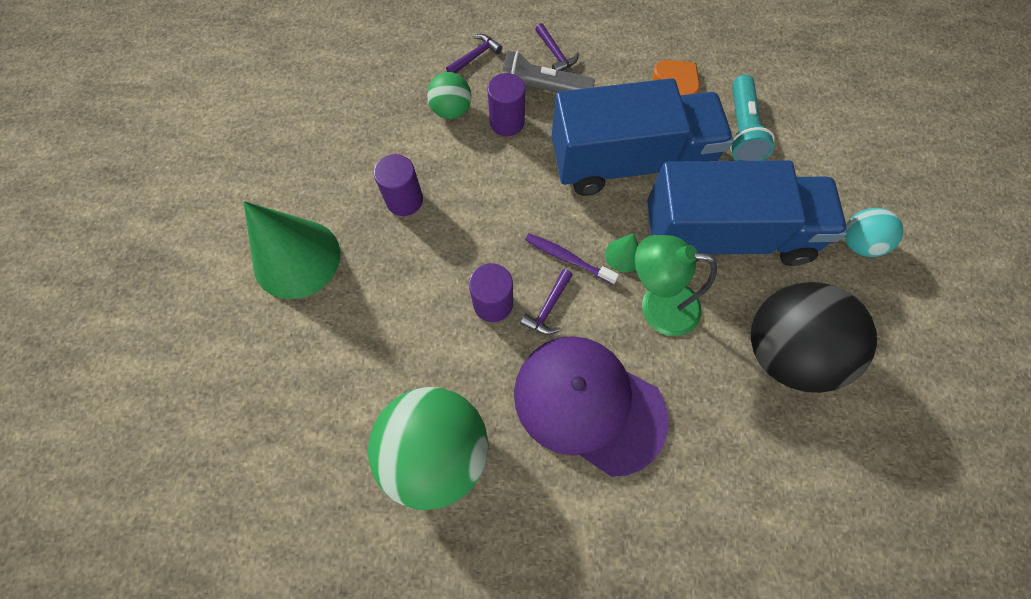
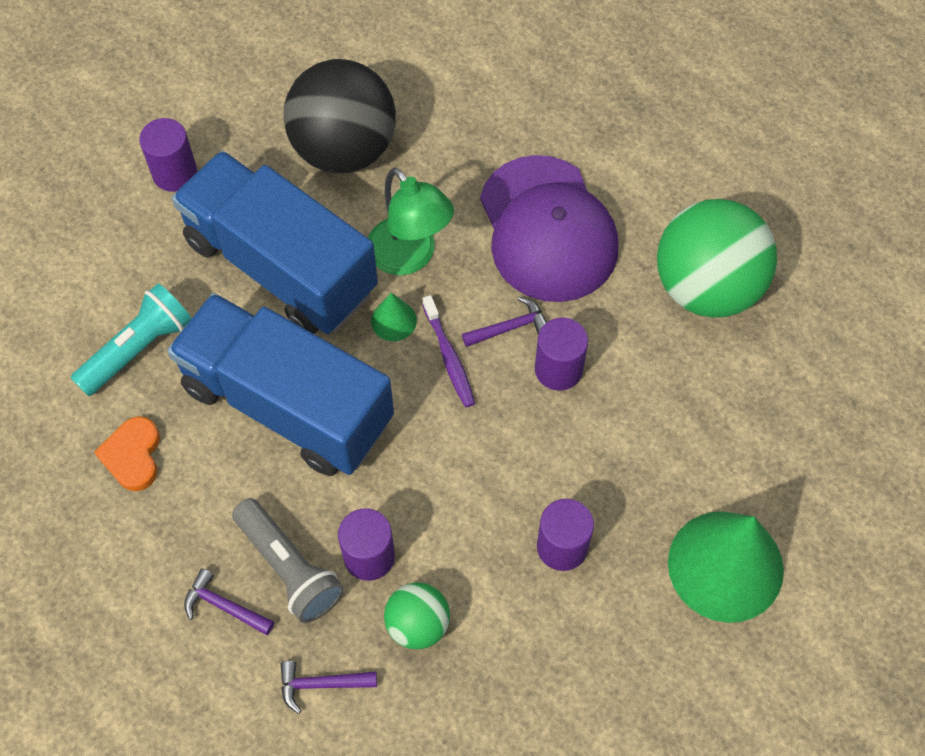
camera: 140 degrees left, 5 degrees down
purple hammer [535,23,579,71] -> purple hammer turned 75 degrees counterclockwise [184,568,274,635]
turquoise ball [845,208,903,257] -> purple cylinder [139,118,197,192]

